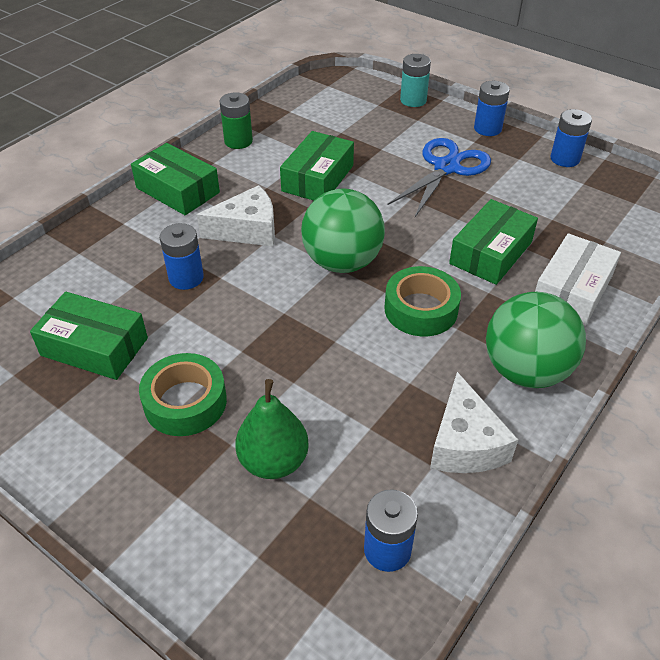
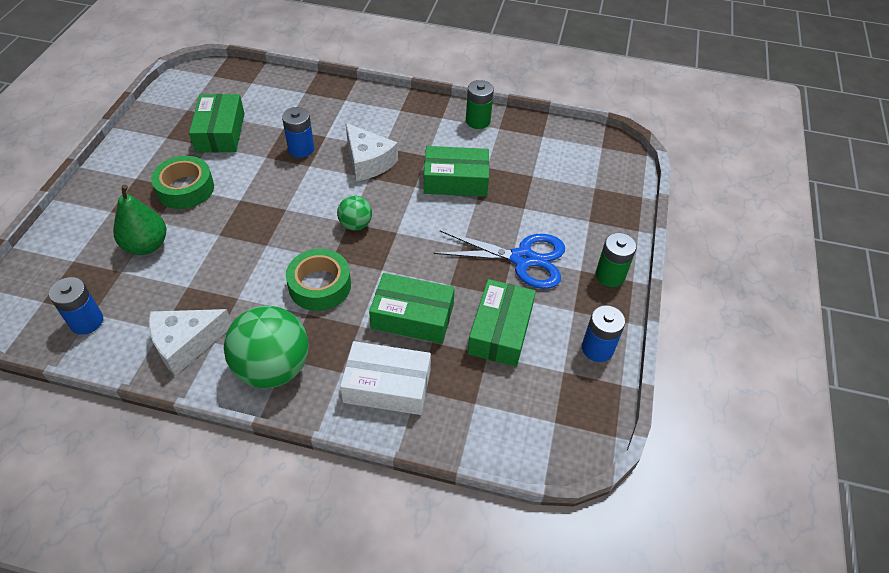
camera: 65 degrees right, 5 degrees up
green box [131,143,220,215] -> green box moved to [468,279,536,367]
green ball [301,189,385,273] -> green ball [337,196,372,230], size x0.51
turquoise battery [400,54,431,107] -> none
blue battery [474,81,510,136] -> green battery [596,233,637,287]

